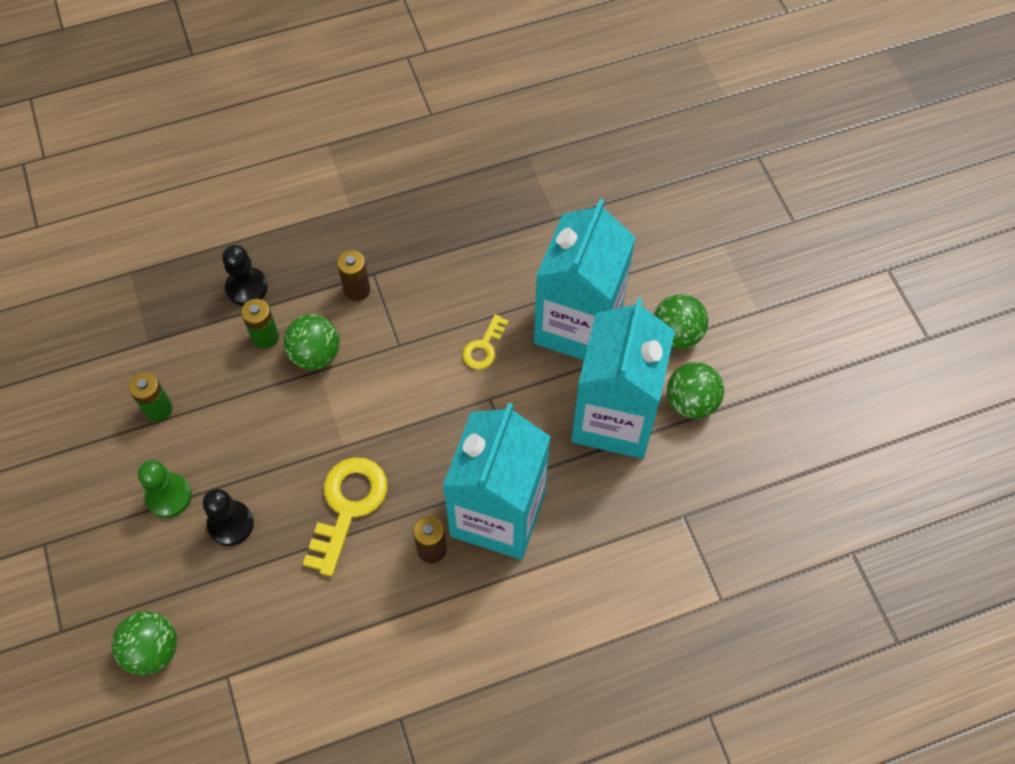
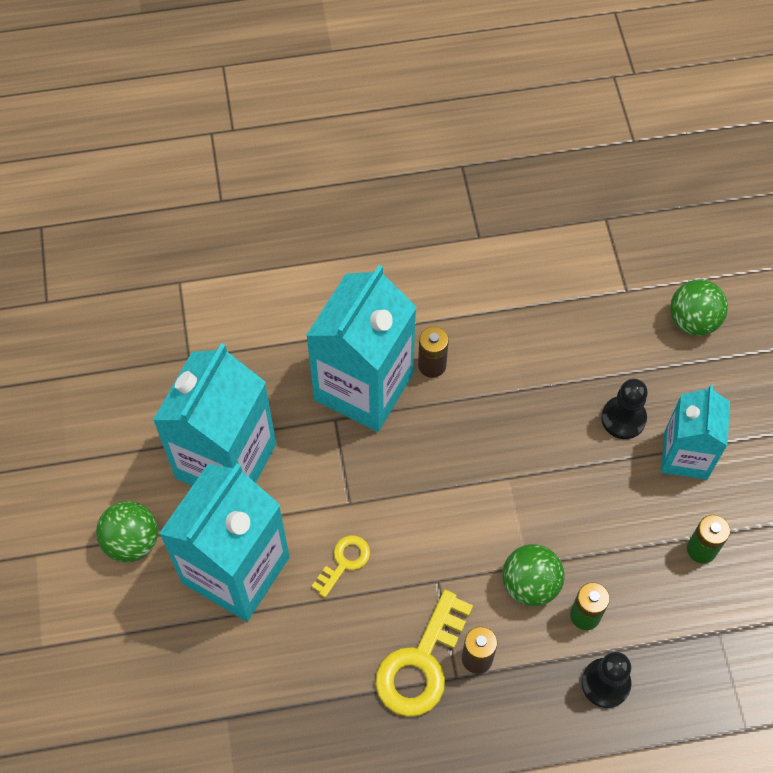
camera: 170 degrees left, 0 degrees up
green pawn [138,460,192,518] -> turquoise carton [661,385,730,480]
yellow key [303,457,387,577] -> yellow key moved to [375,590,473,717]
green ball [667,362,724,419] -> none

